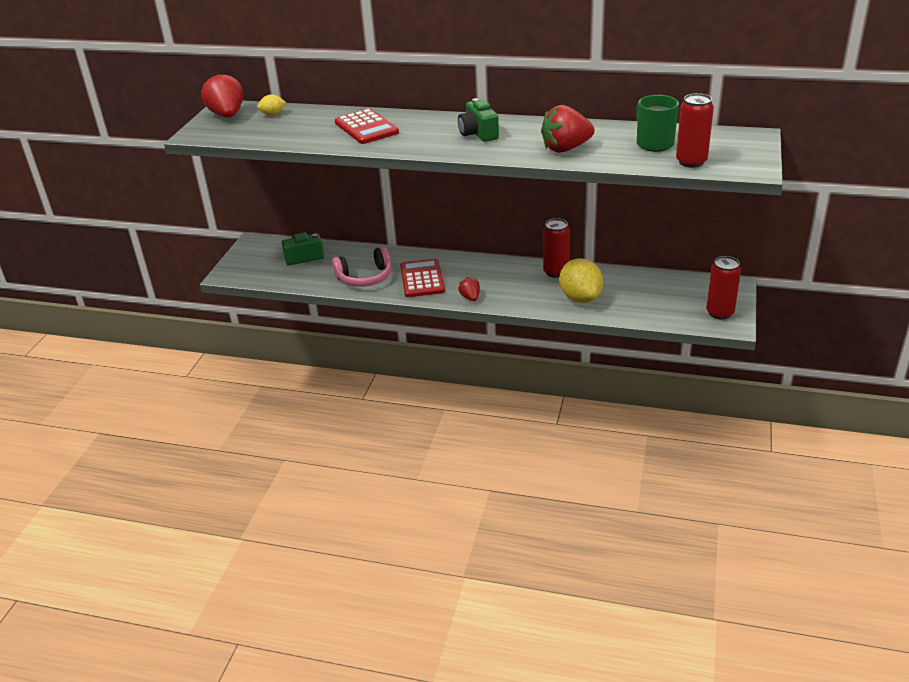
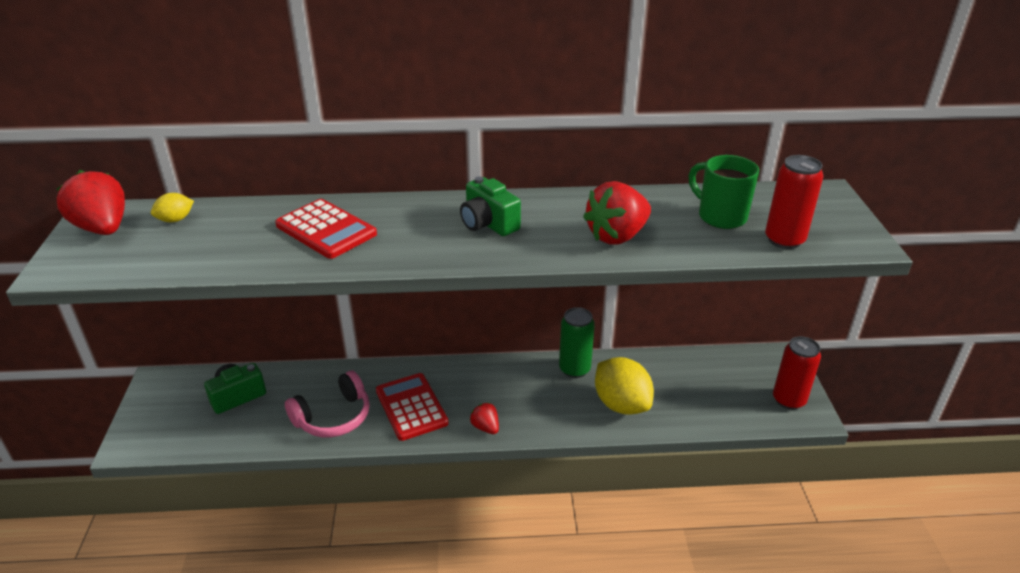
camera: 20 degrees left, 0 degrees up
red can [543,218,570,278] -> green can [559,307,595,378]

